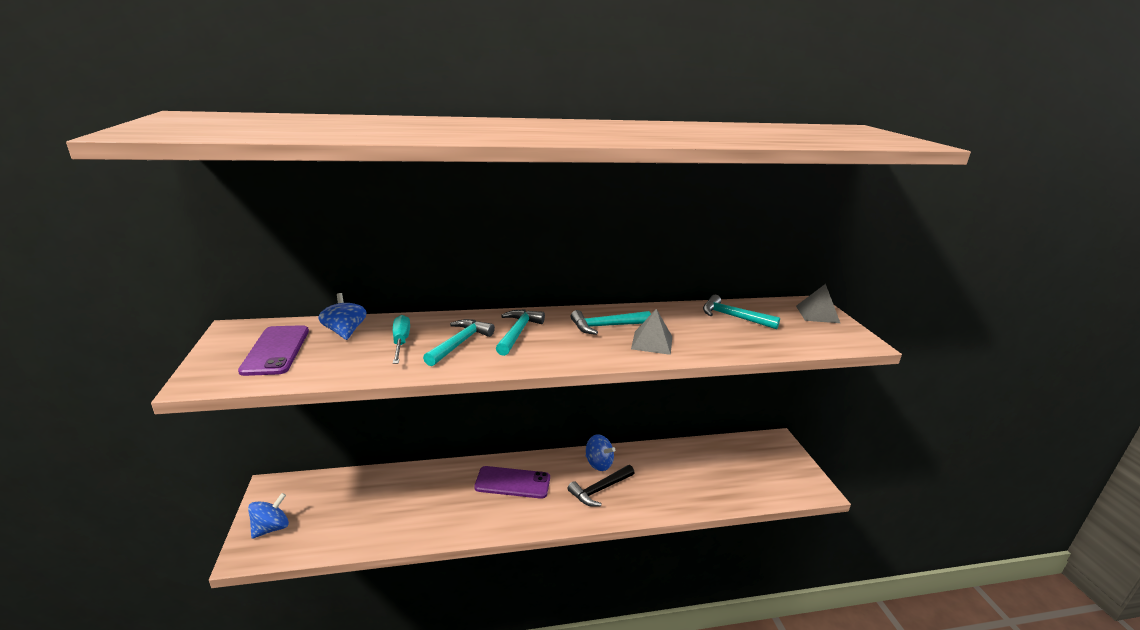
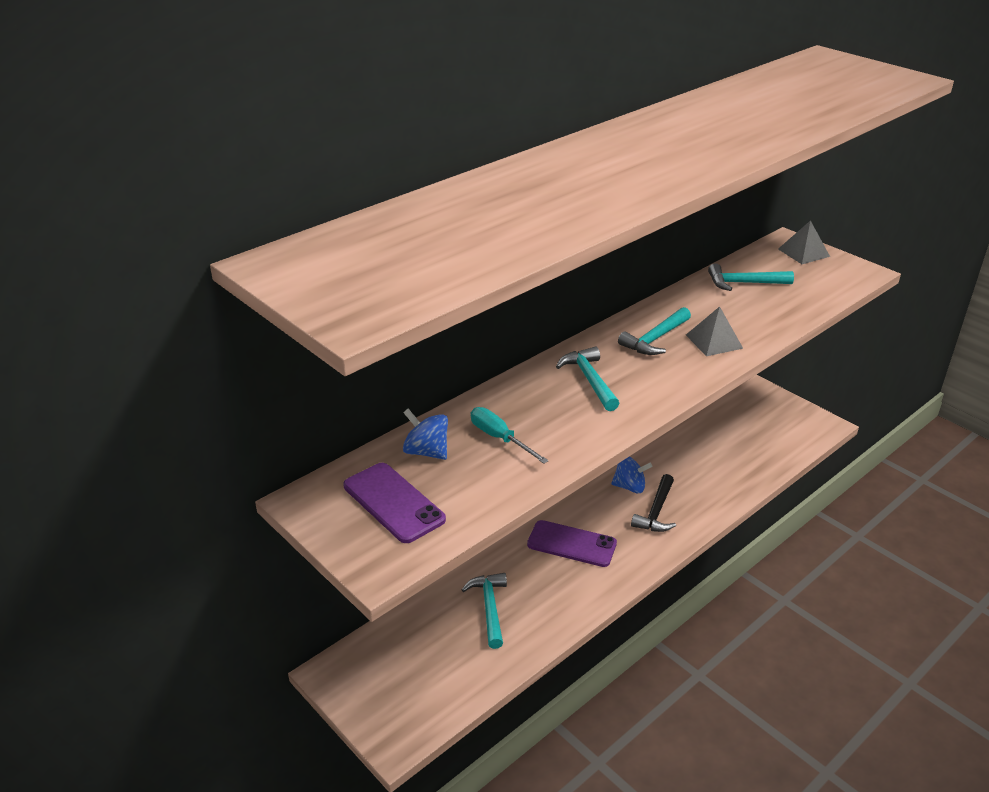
camera: 30 degrees left, 10 degrees up
blue spinning top [248,493,289,539] -> none
turquoise hammer [423,319,495,366] -> turquoise hammer moved to [462,573,507,649]
purple phone [474,466,550,499] -> purple phone turned 45 degrees clockwise [527,520,617,567]

